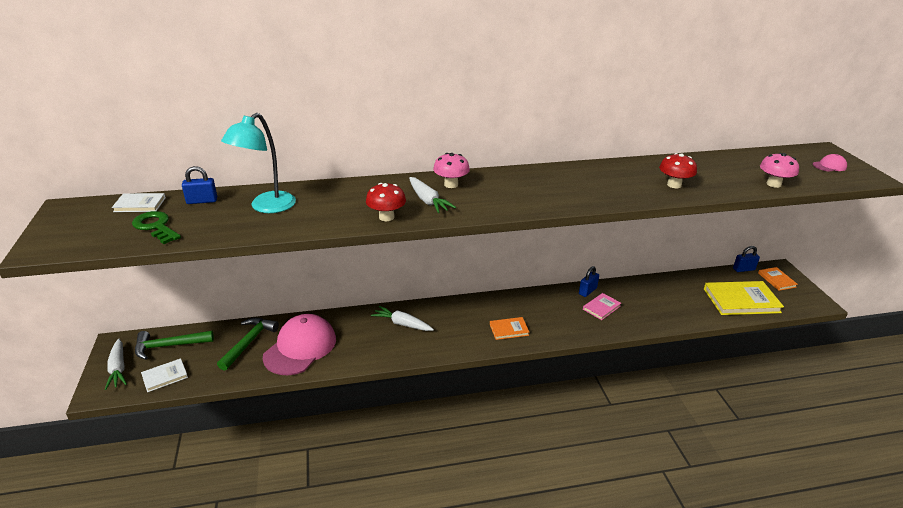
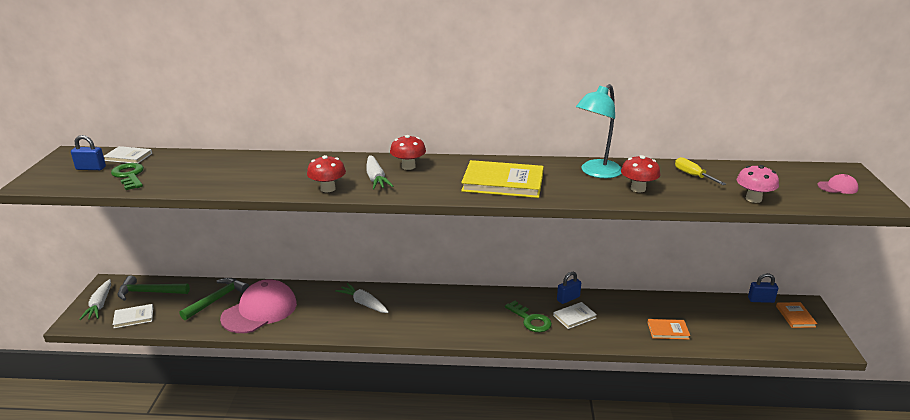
camera: 15 degrees right, 5 degrees down
blue padlock [182,166,217,204] -> blue padlock moved to [71,135,106,170]
turquoise lamp [221,113,296,213] -> turquoise lamp moved to [576,84,622,178]
pink mushroom [433,153,470,188] -> red mushroom [390,135,426,170]
orange book [490,317,530,340] -> orange book moved to [647,319,690,340]
pink book [583,293,621,320] -> white book [553,302,597,329]
yellow book [704,281,784,315] -> yellow book moved to [461,160,544,198]
none -> green key [505,300,552,332]
none -> yellow screwdriver [675,157,726,185]

